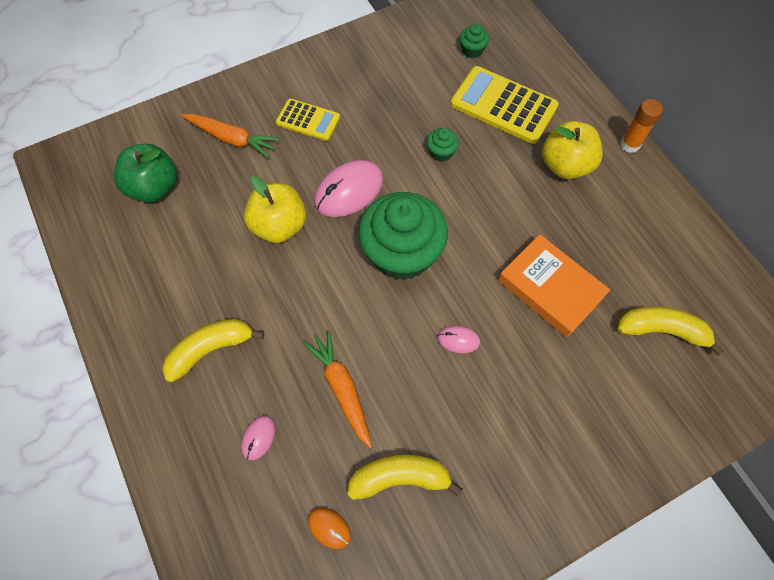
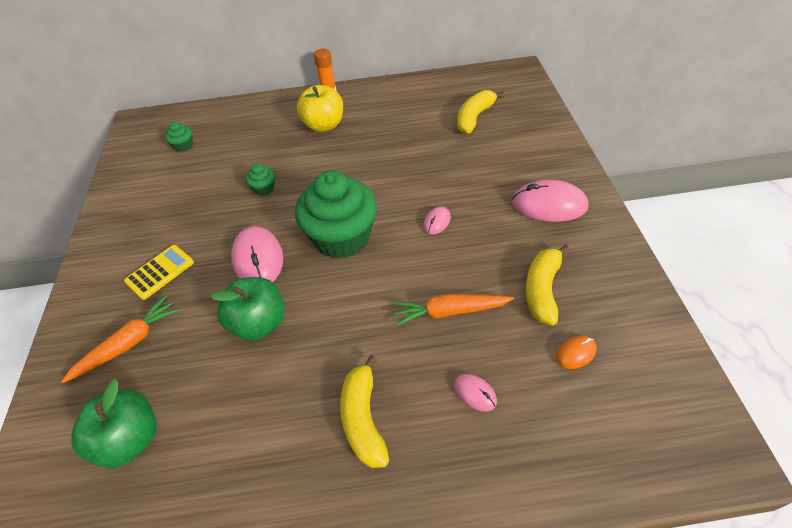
camera: 65 degrees left, 15 degrees down
yellow apple [244,176,306,243] -> green apple [210,277,285,341]
yellow calculator [450,66,559,144] -> none
orange book [498,234,610,338] -> none
none -> pink mouse [512,180,589,222]

